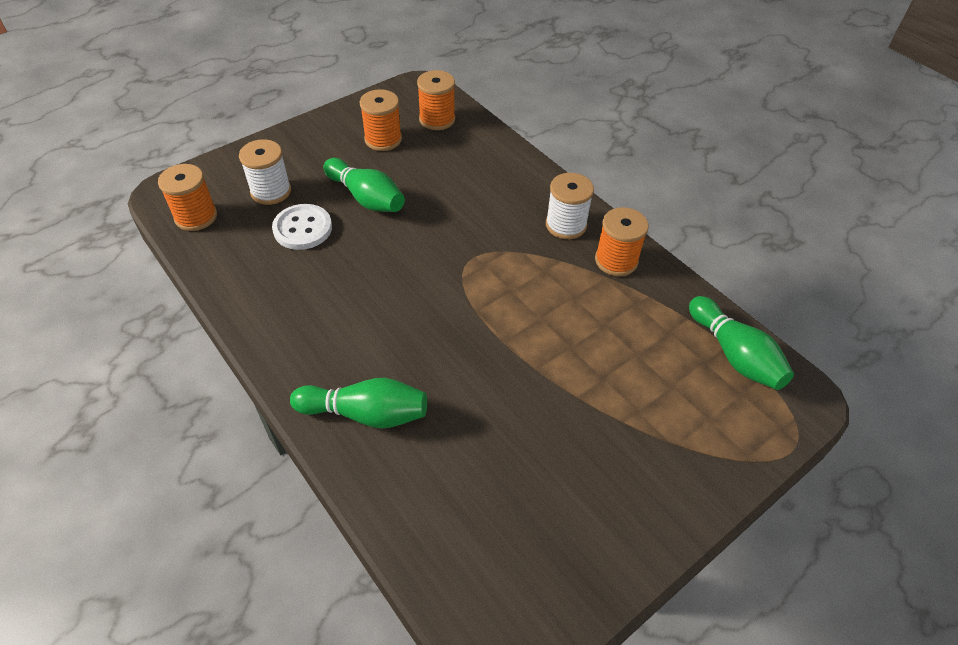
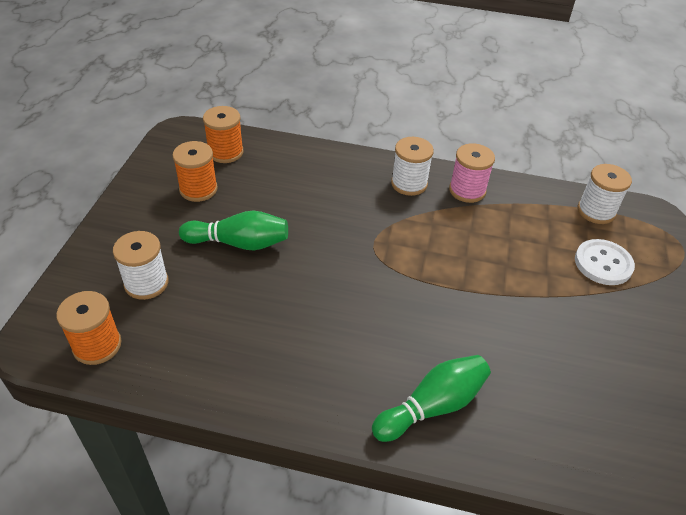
camera: 40 degrees left, 5 degrees down
white button [272,204,332,250] -> white button moved to [575,239,635,285]
orange spool [595,207,649,276] -> pink spool [449,143,495,203]
green bowling pin [689,296,794,390] -> white spool [578,164,632,224]

